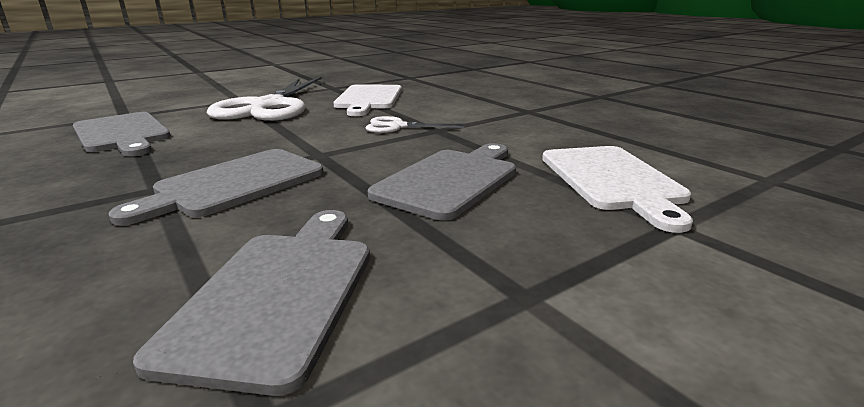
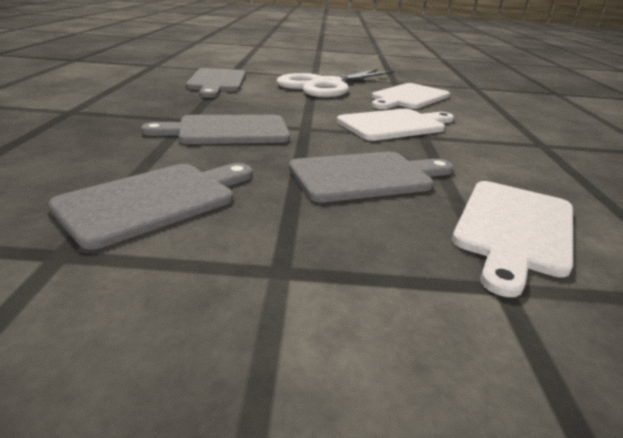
camera: 35 degrees right, 5 degrees up
white scissors [366,116,464,133] -> white cutting board [337,109,454,141]

